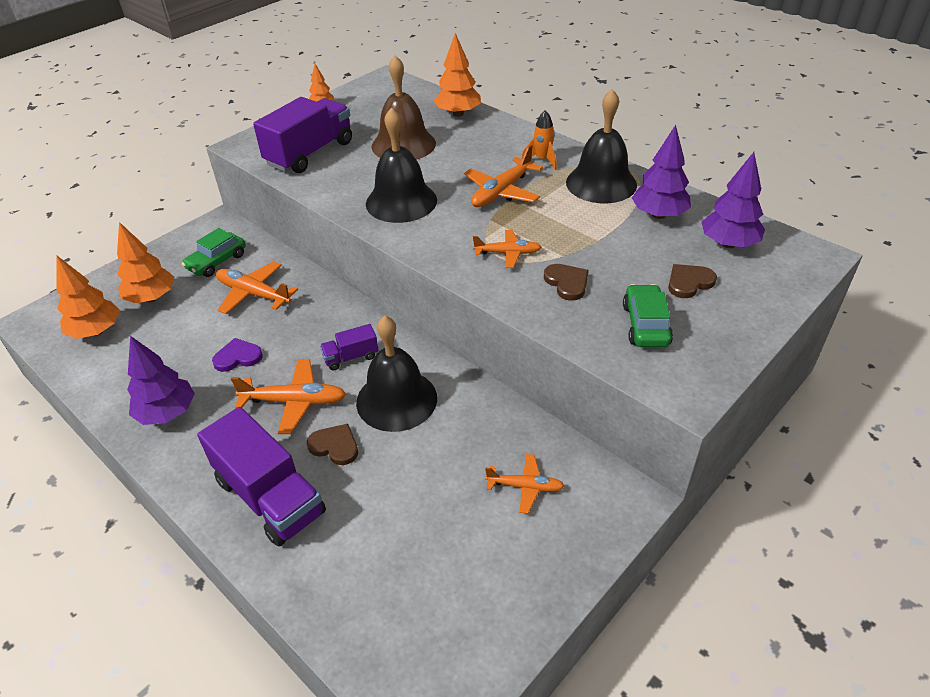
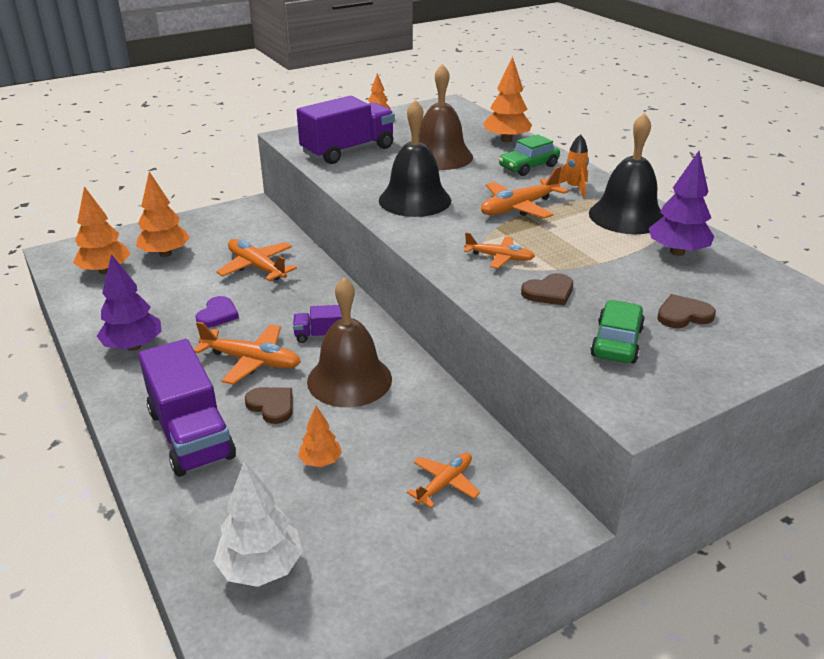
camera: 15 degrees right, 10 degrees down
green car [182,228,245,277] -> green car moved to [499,134,560,176]
purple heart [212,338,263,372] -> purple heart turned 105 degrees clockwise [195,296,239,328]
black bell [356,316,437,432] -> brown bell [307,278,392,407]
orange plane [485,454,564,514] -> orange plane turned 75 degrees counterclockwise [407,453,480,508]
brown heart [544,264,589,301] -> brown heart turned 75 degrees clockwise [521,273,573,306]
purple tree [702,152,765,248] -> none
none -> white tree [214,462,303,587]
none -> orange tree [298,406,342,467]

